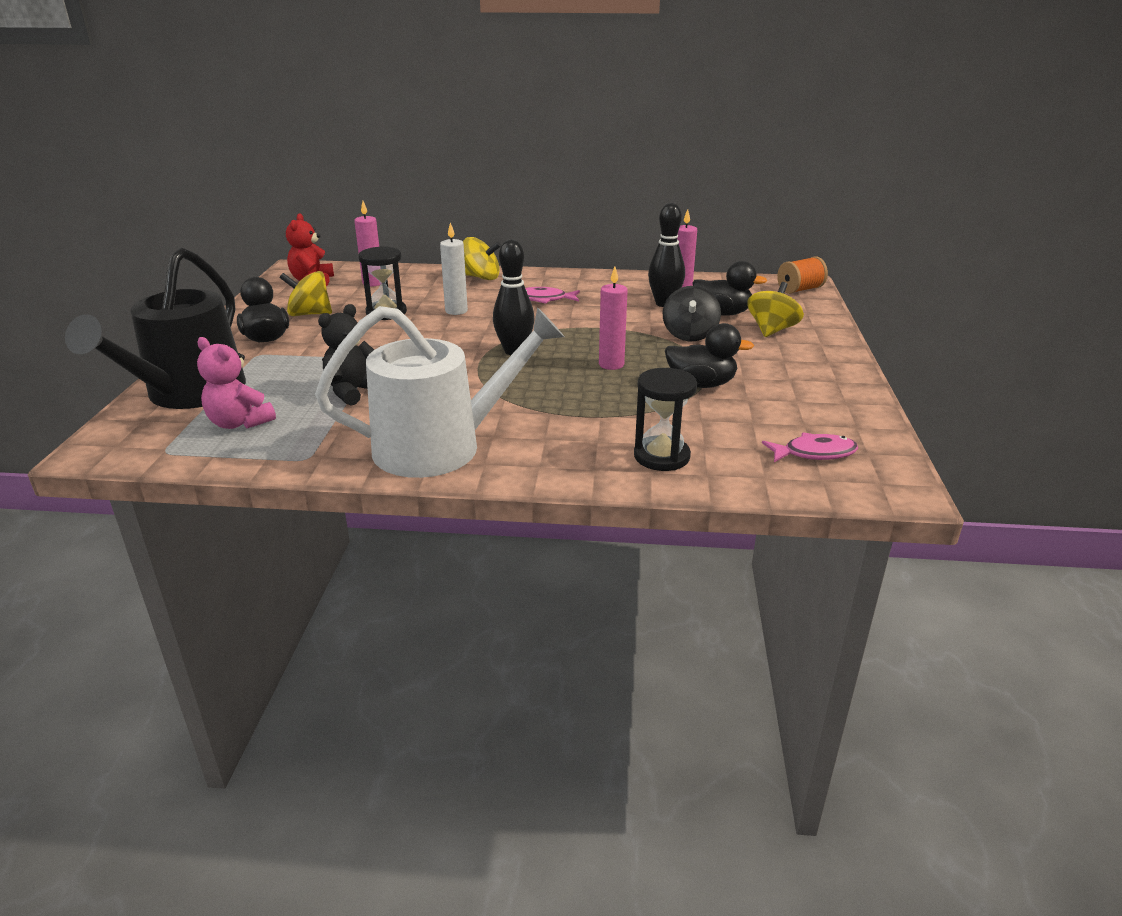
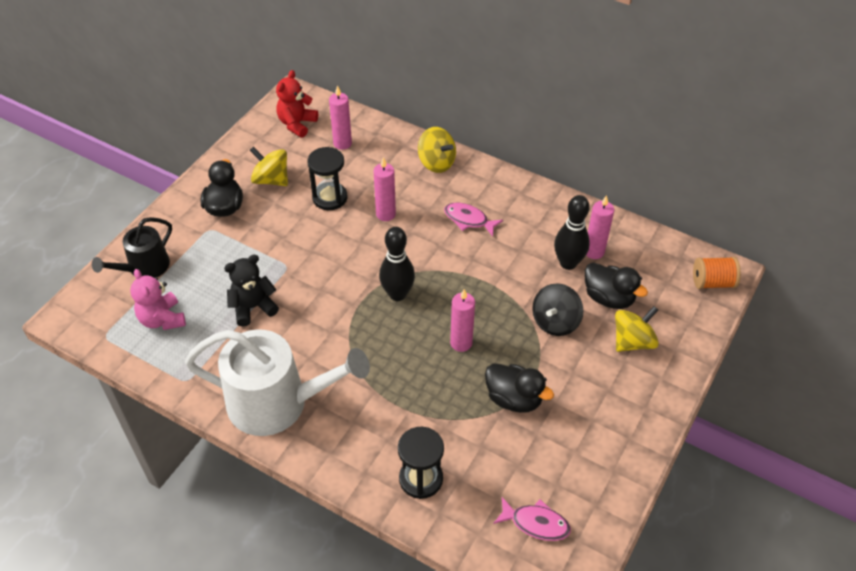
camera: 25 degrees right, 20 degrees up
black watering can [65,247,246,409] -> black watering can [92,217,172,278], size x0.56
white candle [440,222,468,315] -> pink candle [373,157,396,221]

